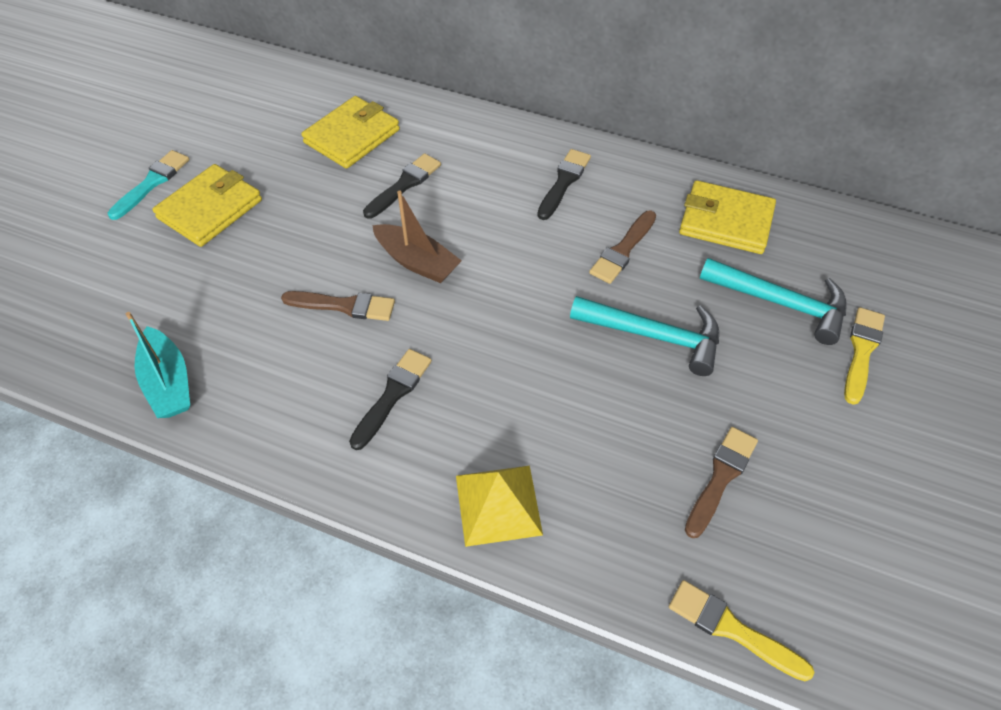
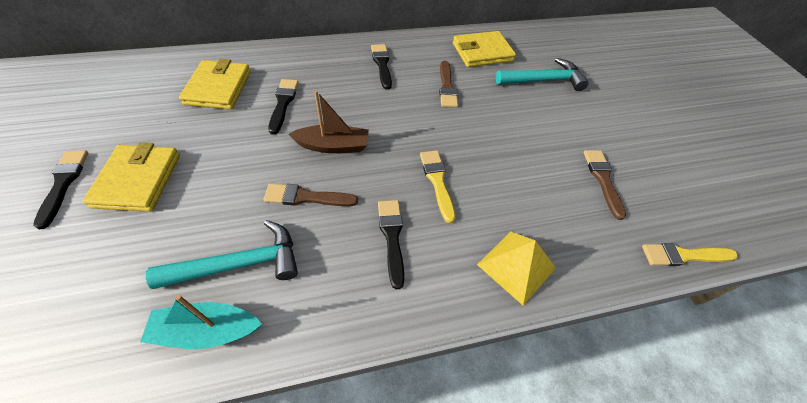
camera: 40 degrees left, 0 degrees up
turquoise brush [108,150,189,220] -> black brush [33,150,89,229]
turquoise boat [126,312,190,418] -> turquoise boat turned 150 degrees clockwise [140,295,262,349]
brown brush [281,291,395,321] -> brown brush turned 150 degrees counterclockwise [264,184,358,206]
turquoise hammer [570,296,719,376] -> turquoise hammer moved to [146,220,298,289]
yellow brush [844,307,885,405] -> yellow brush moved to [420,150,456,223]

